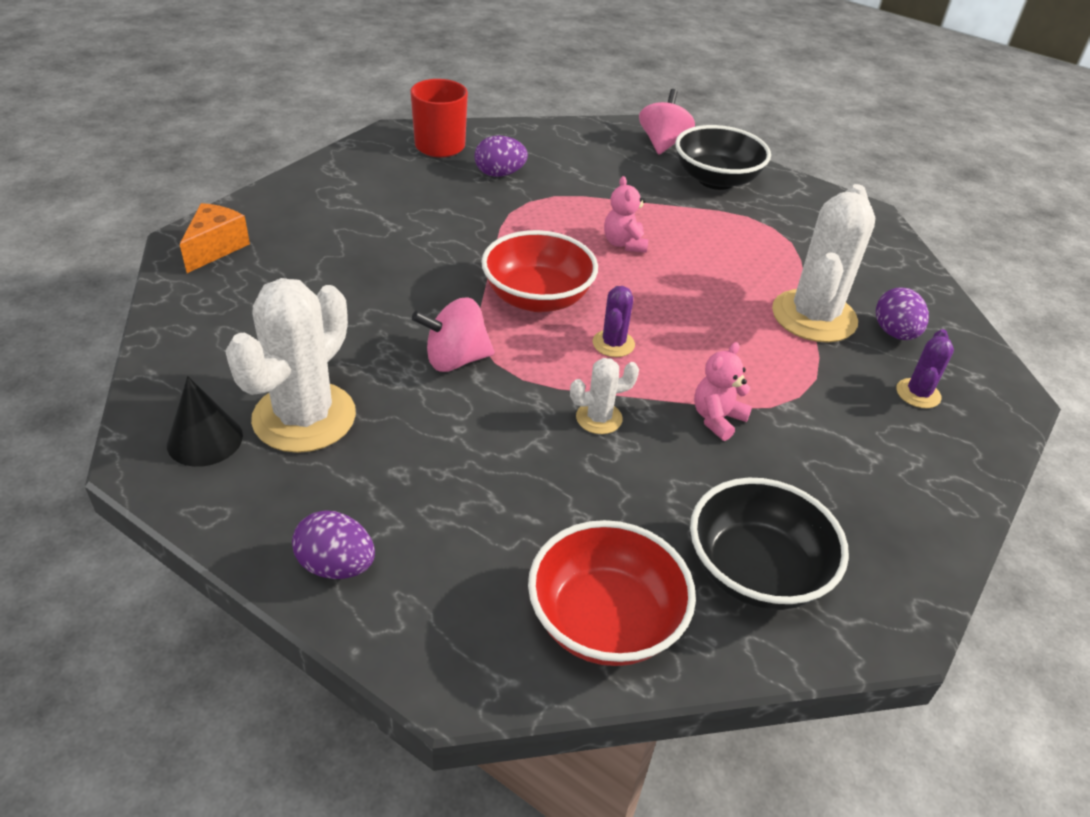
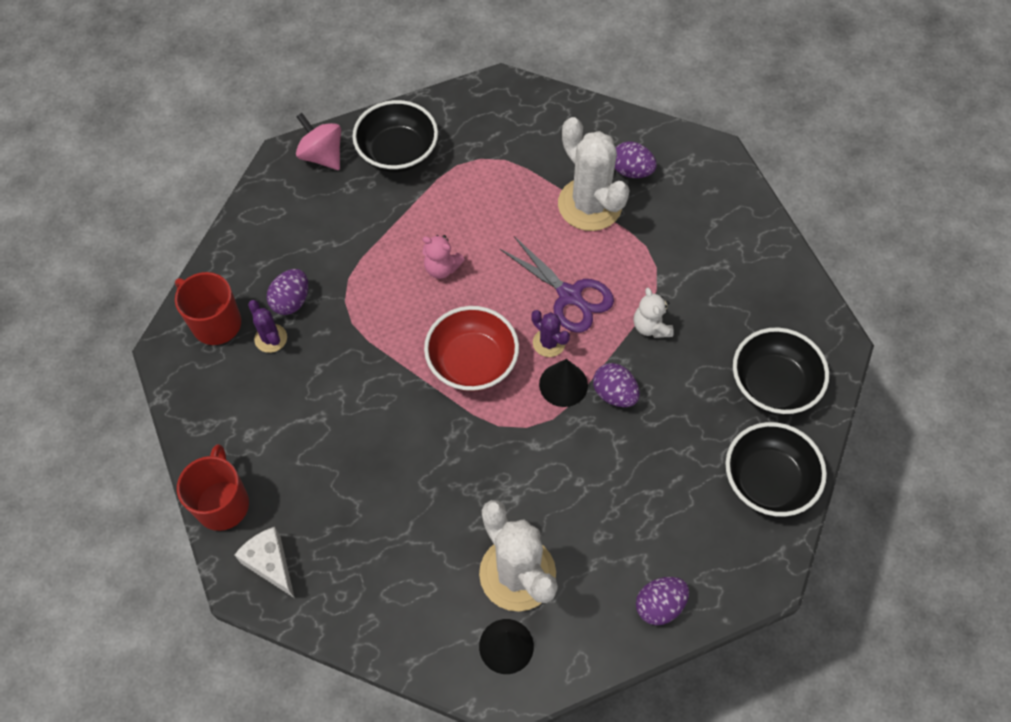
camera: 55 degrees left, 20 degrees up
orange cheese [180,203,250,273] -> white cheese [234,527,294,598]
pink spinning top [412,298,494,372] -> none
red bowl [528,520,696,666] -> black bowl [726,422,827,517]
white cactus [570,358,639,434] -> purple egg [593,363,640,407]
pink teddy bear [694,342,752,441] -> white teddy bear [634,288,673,338]
purple cactus [897,329,954,408] -> purple cactus moved to [248,300,287,353]
none -> red mug [177,444,249,531]
none -> purple scissors [500,236,614,333]
none -> black cone [539,359,588,407]

